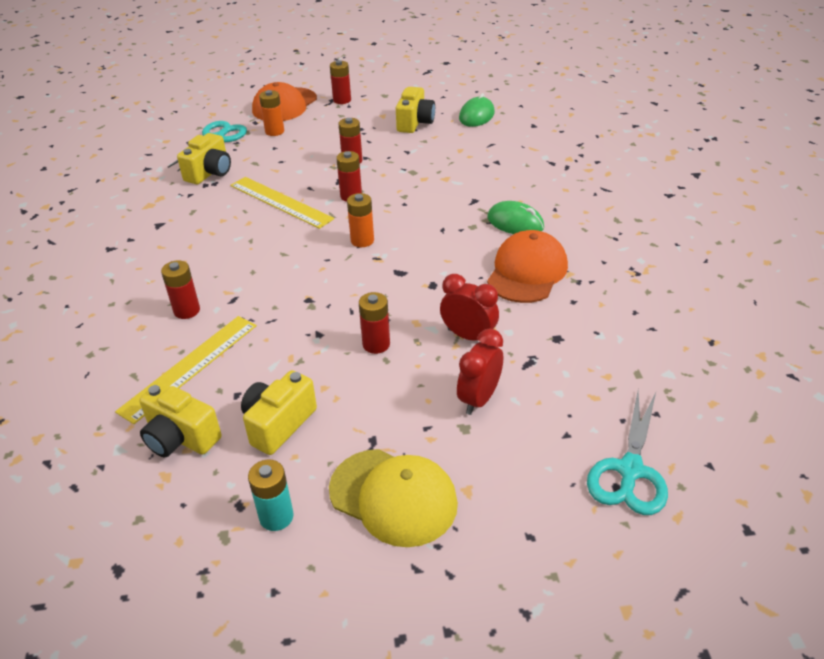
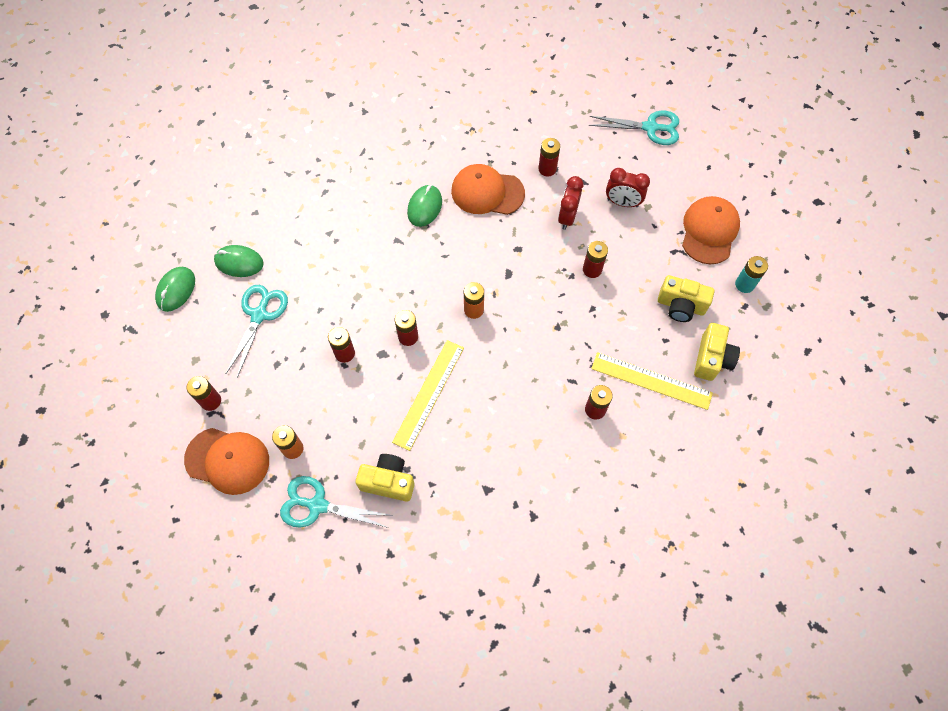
camera: 105 degrees left, 25 degrees up
yellow cap [329,449,458,547] -> orange cap [682,196,740,264]
yellow camera [396,87,435,133] -> turquoise scissors [226,285,288,378]
none -> green mouse [155,267,195,312]
none -> red battery [538,138,560,176]

